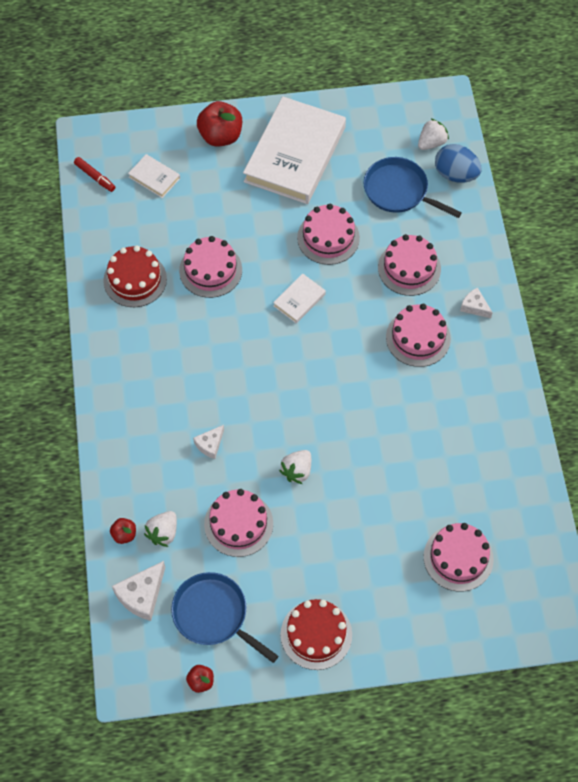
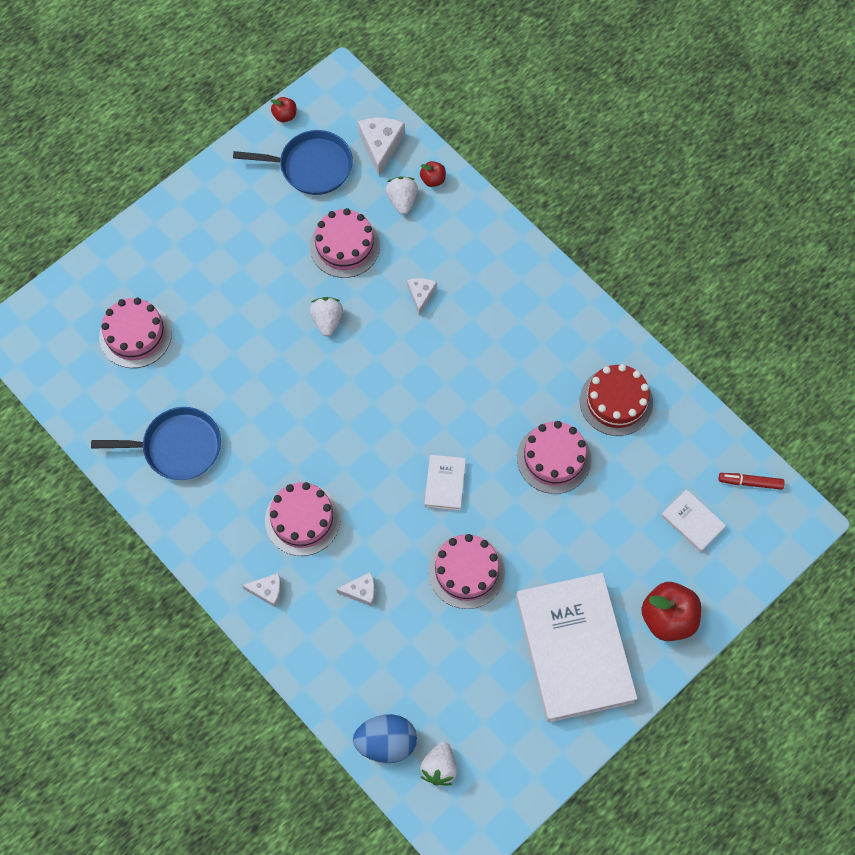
camera: 145 degrees right, 5 degrees up
white book [128,154,180,198] -> white book turned 45 degrees clockwise [661,489,726,552]
red cake [281,599,352,670] -> none
blue pan [364,157,462,218] -> blue pan moved to [91,407,221,480]
pink cake [378,234,441,296] -> white cheese [336,572,375,607]

